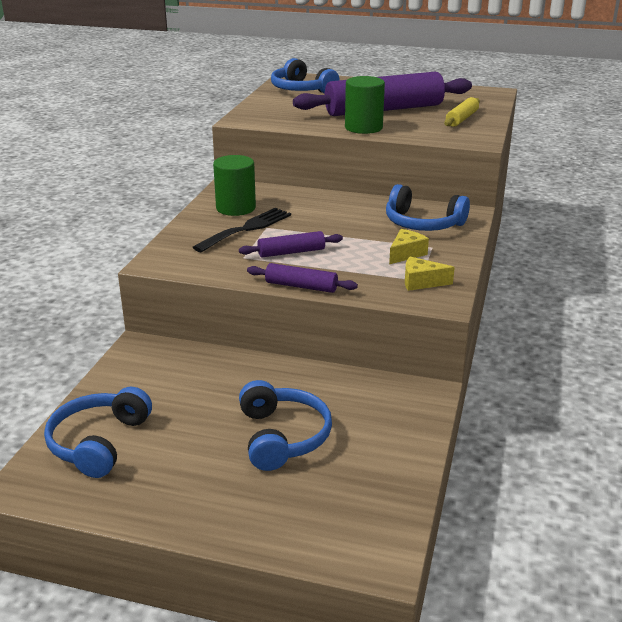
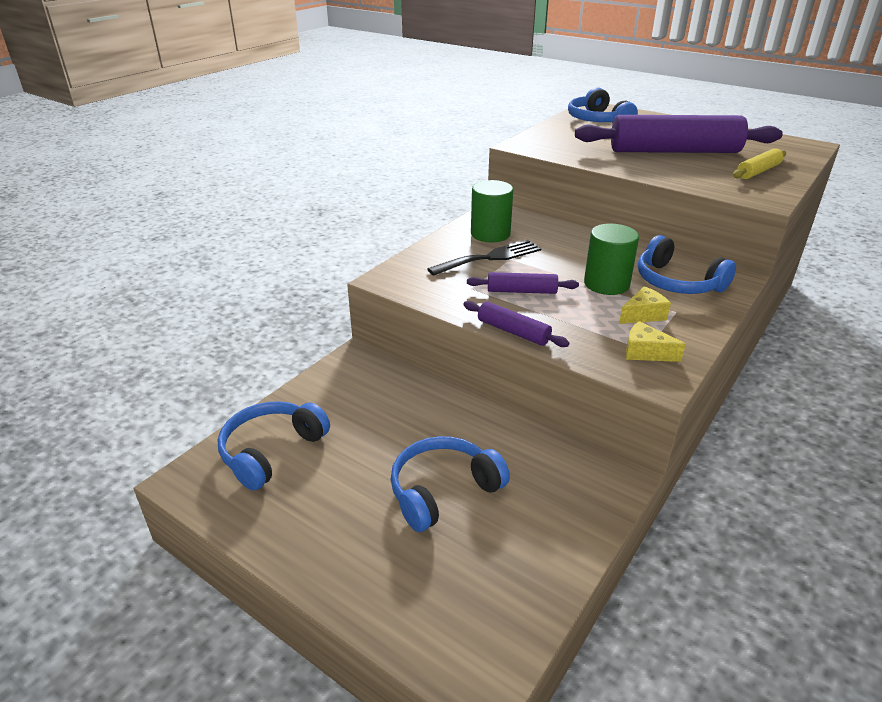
camera: 20 degrees right, 5 degrees up
blue headphones [239,380,332,471] -> blue headphones turned 135 degrees counterclockwise [390,436,510,532]
green cylinder [345,76,385,134] -> green cylinder moved to [584,224,639,295]

